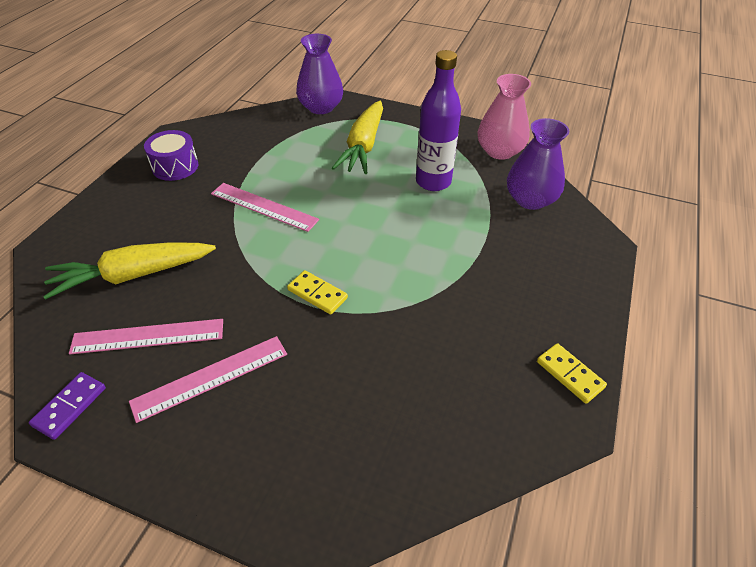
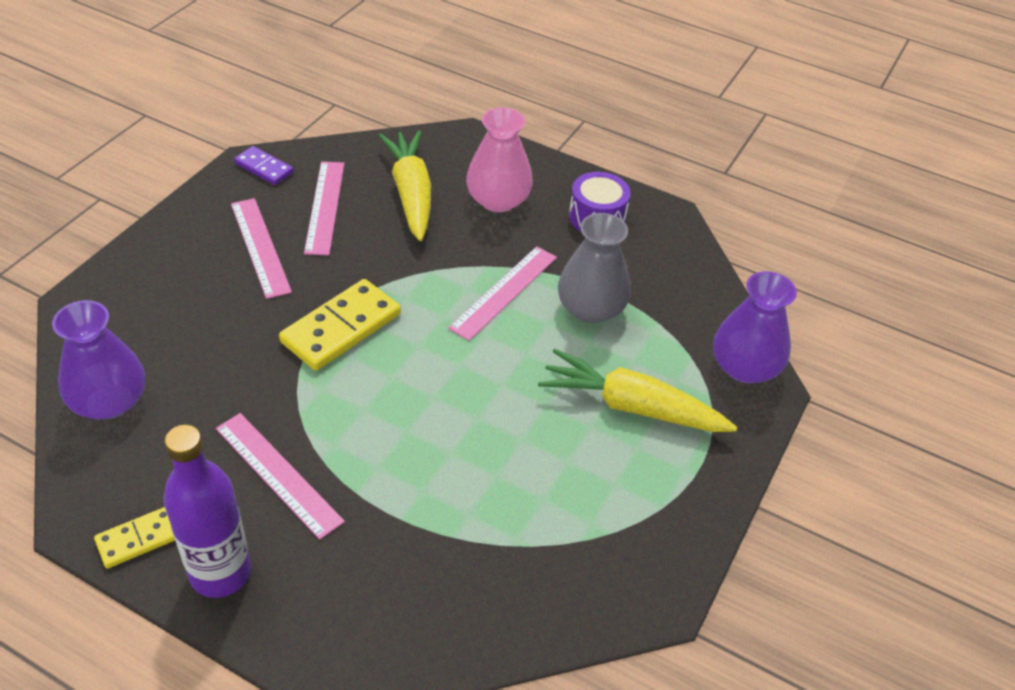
camera: 95 degrees right, 0 degrees up
yellow domino [287,270,348,314] -> yellow domino [279,279,401,371], size x1.75
purple bottle [416,50,461,191] -> purple bottle moved to [163,425,251,598]
pink vase [478,74,531,160] -> pink vase moved to [466,107,533,212]
purple vase [507,118,569,210] -> purple vase moved to [52,300,145,419]
none -> pink ruler [216,413,345,540]
none -> grey vase [558,213,631,323]

